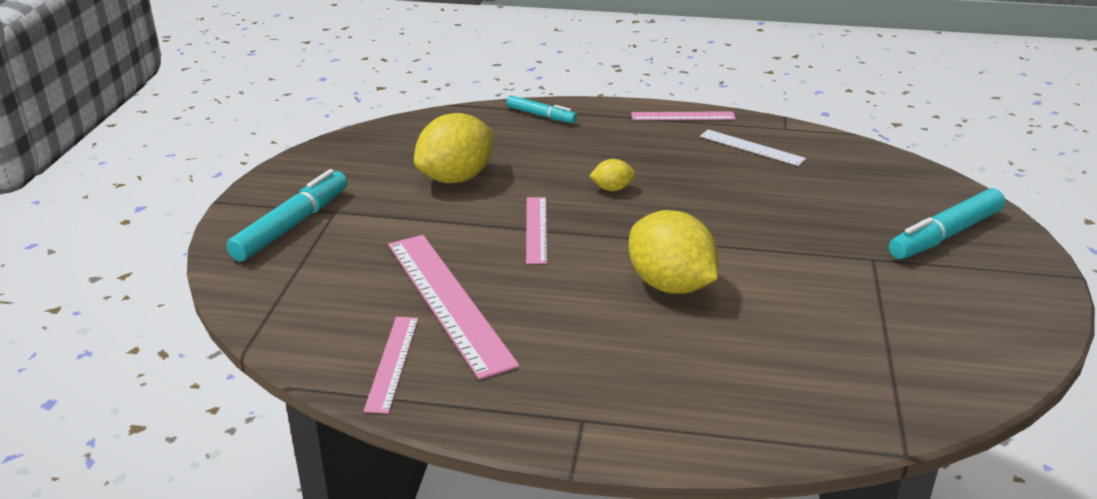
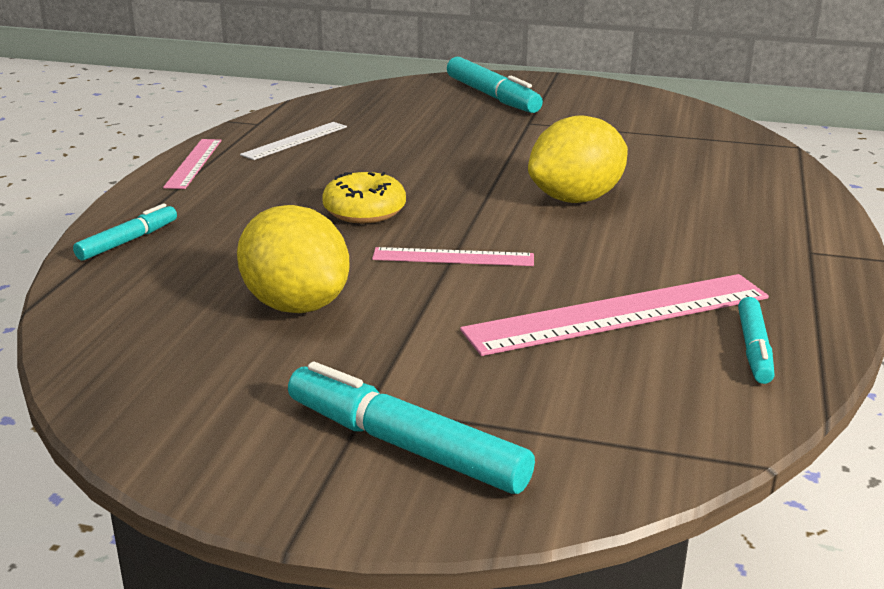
camera: 85 degrees left, 5 degrees down
pink ruler [364,317,419,414] -> turquoise marker [738,297,775,384]
yellow lemon [589,159,636,191] -> yellow donut [322,172,406,223]

